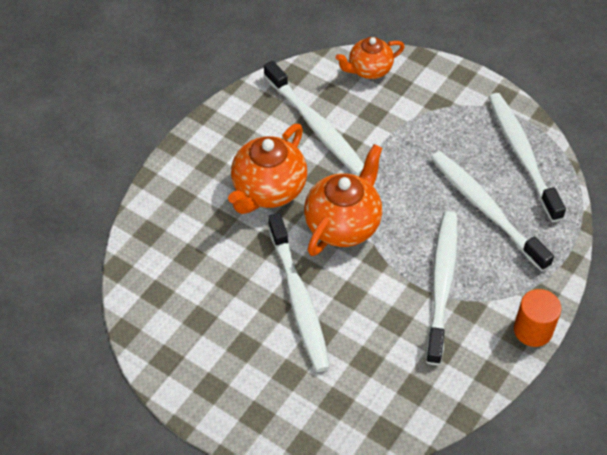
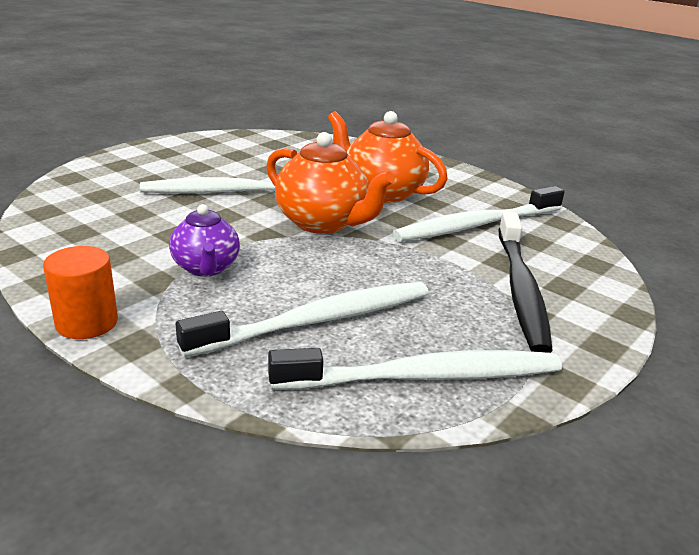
camera: 95 degrees right, 25 degrees down
orange teapot [335,37,405,79] -> none
white toothbrush [426,211,458,365] -> purple teapot [169,204,240,276]
none -> black toothbrush [498,211,553,353]

